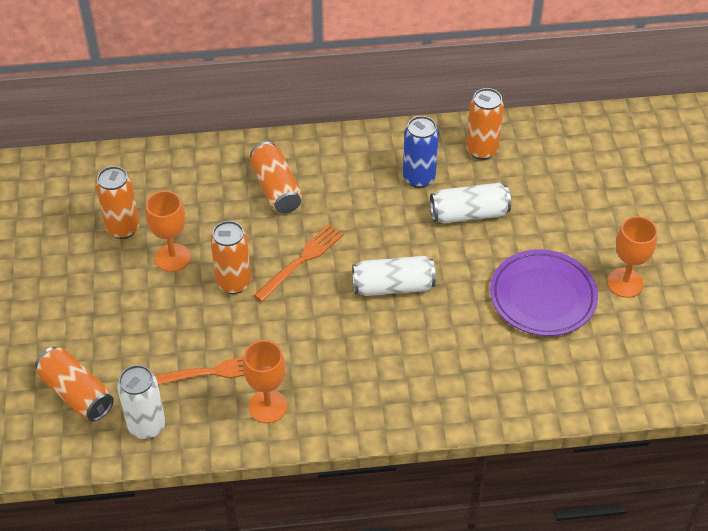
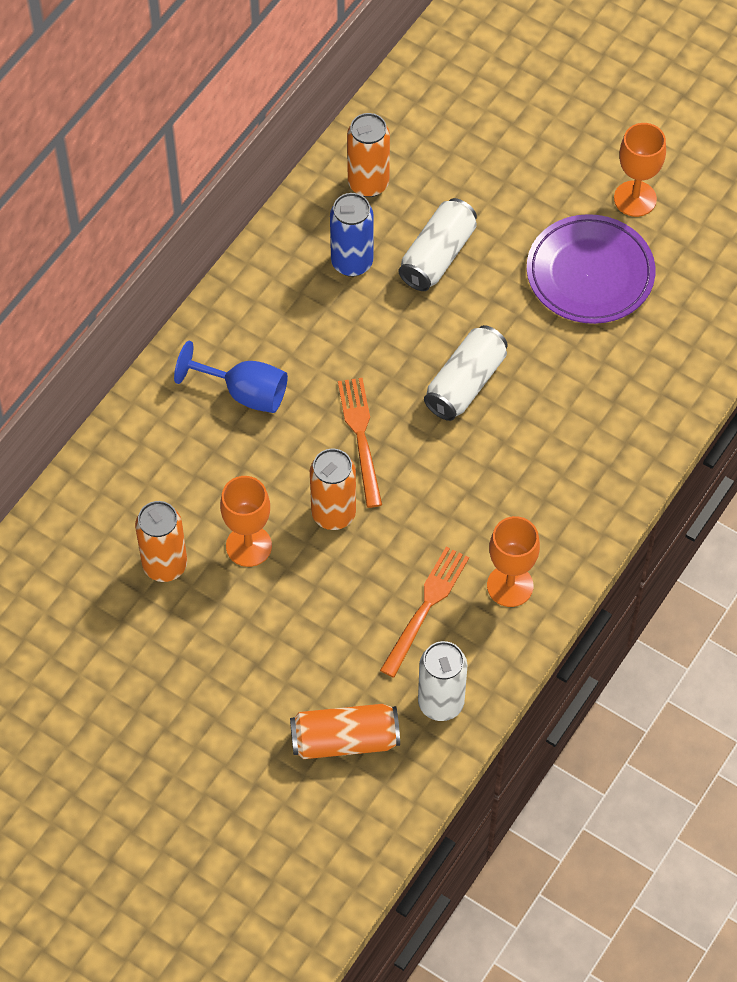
camera: 50 degrees left, 10 degrees up
orange can [250,142,302,214] -> blue goblet [174,341,288,413]

